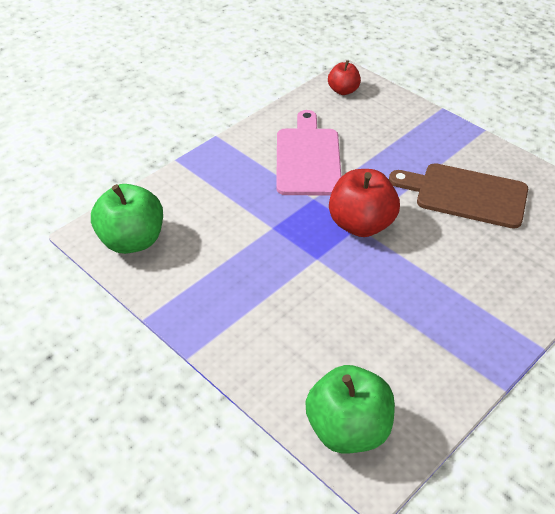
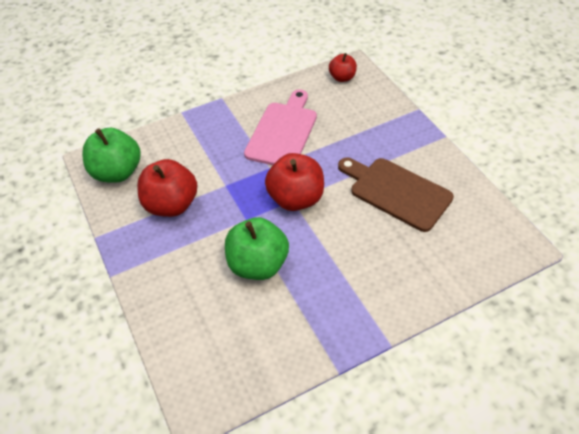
camera: 20 degrees right, 5 degrees up
green apple [305,365,395,453] -> green apple moved to [225,217,289,280]
none -> red apple [137,159,198,217]

